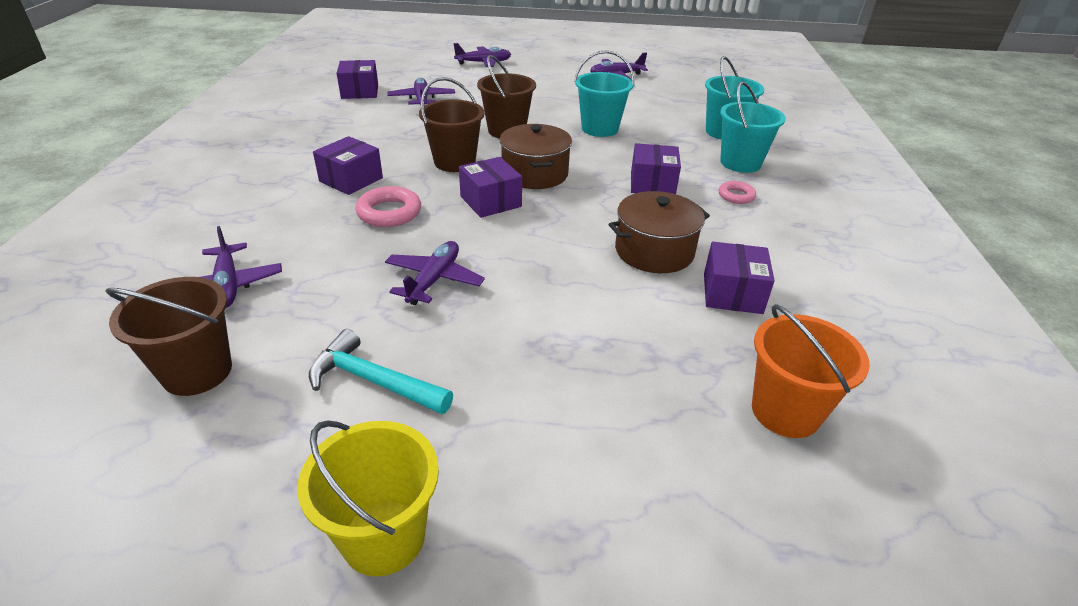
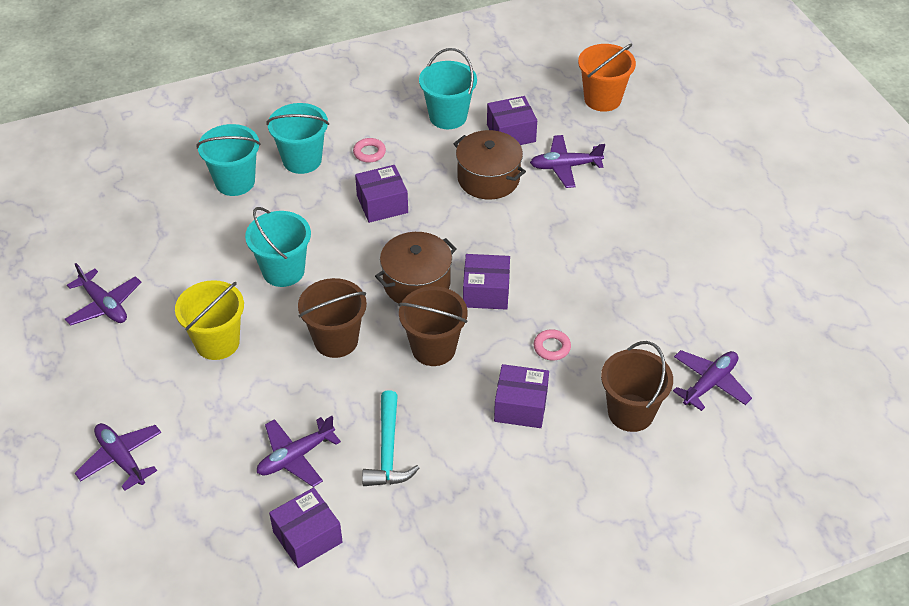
camera: 115 degrees left, 10 degrees up
brown bucket [105,277,232,396] -> brown bucket moved to [601,341,673,432]
yellow bucket [297,420,439,576] -> yellow bucket moved to [175,280,244,360]
turquoise hammer [309,329,453,414] -> turquoise hammer moved to [362,391,419,486]
pink ring [355,186,421,227] -> pink ring [534,329,571,361], size x0.62
purple plane [385,241,485,305] -> purple plane moved to [530,135,605,188]
purple box [459,157,522,218] -> purple box turned 60 degrees clockwise [463,254,510,310]
none -> turquoise bucket [419,48,477,129]

